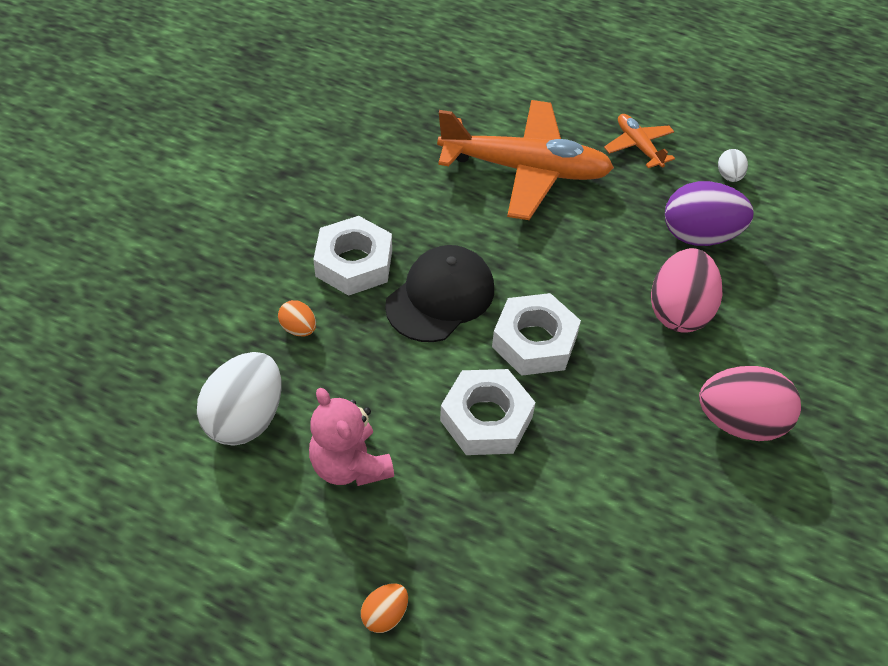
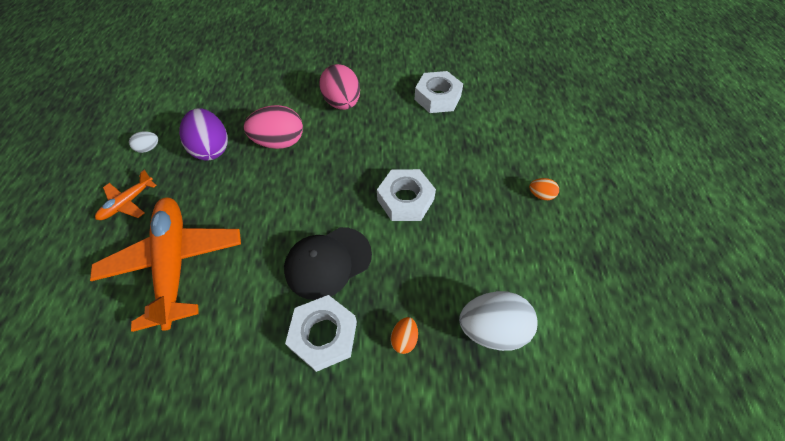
camera: 115 degrees left, 5 degrees up
pink teddy bear [309,388,394,486] -> none
black cap [385,245,494,342] -> black cap turned 45 degrees counterclockwise [284,227,372,300]
white nut [492,293,581,376] -> white nut moved to [414,71,463,113]

